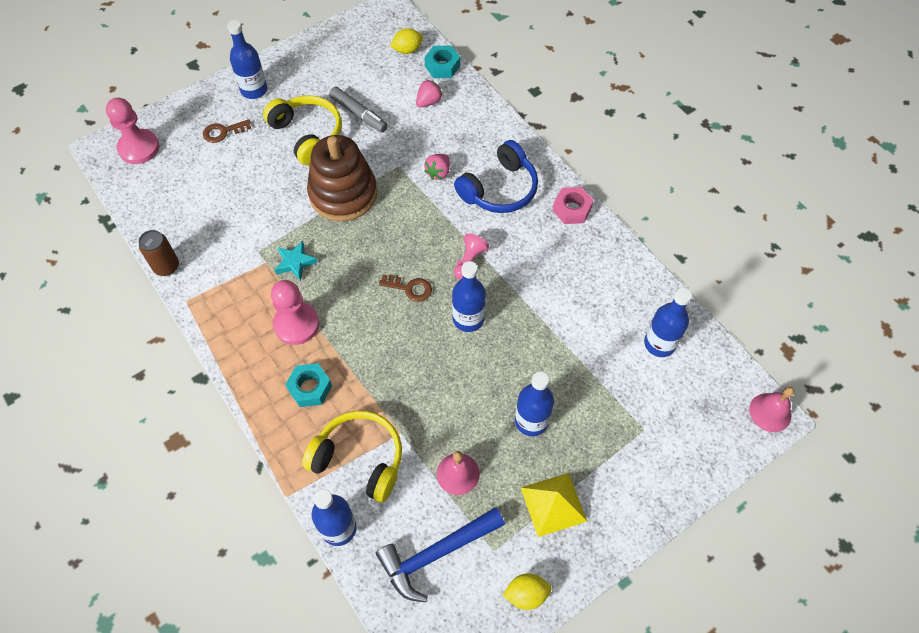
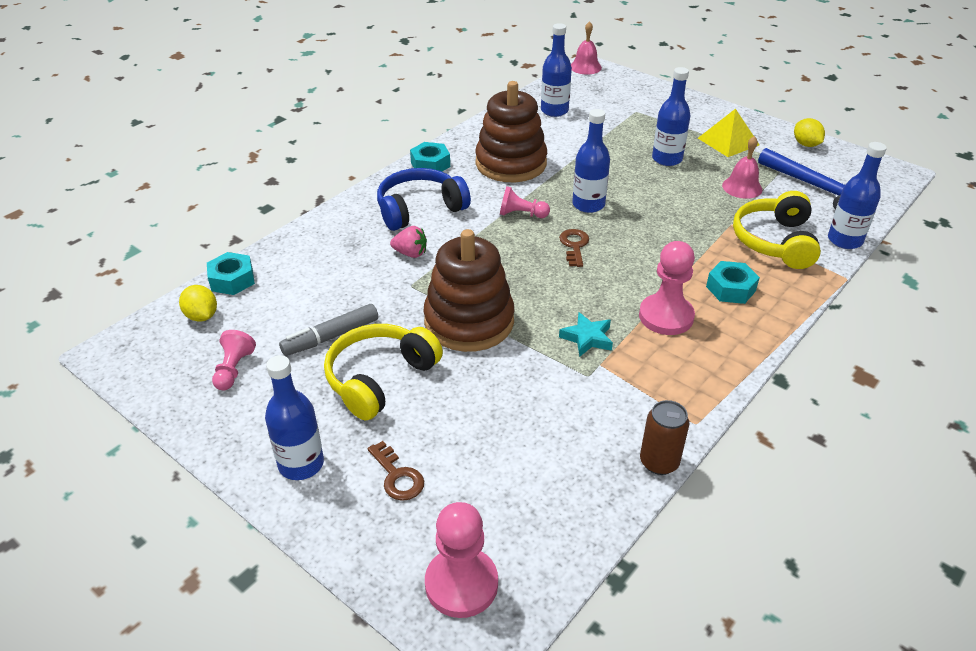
camera: 105 degrees left, 20 degrees down
grey marker [329,87,388,132] -> grey marker turned 150 degrees counterclockwise [279,304,378,356]
pink strawberry [416,80,443,108] -> none
blue headphones [454,140,538,213] -> blue headphones turned 60 degrees counterclockwise [377,168,471,231]
pink nut [553,187,593,224] -> turquoise nut [410,142,450,172]
none -> pink pawn [212,330,256,390]
none -> brown stacking toy [475,81,547,182]

